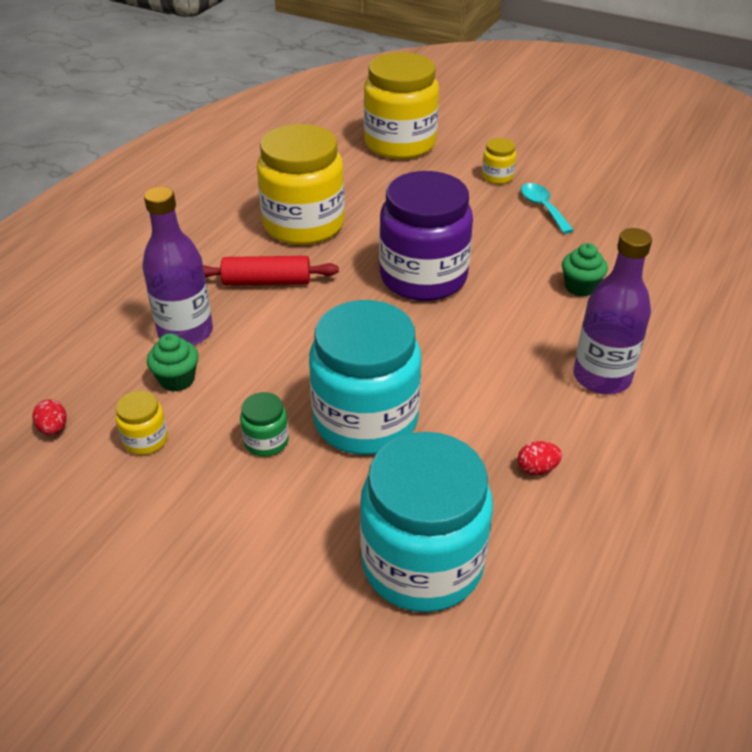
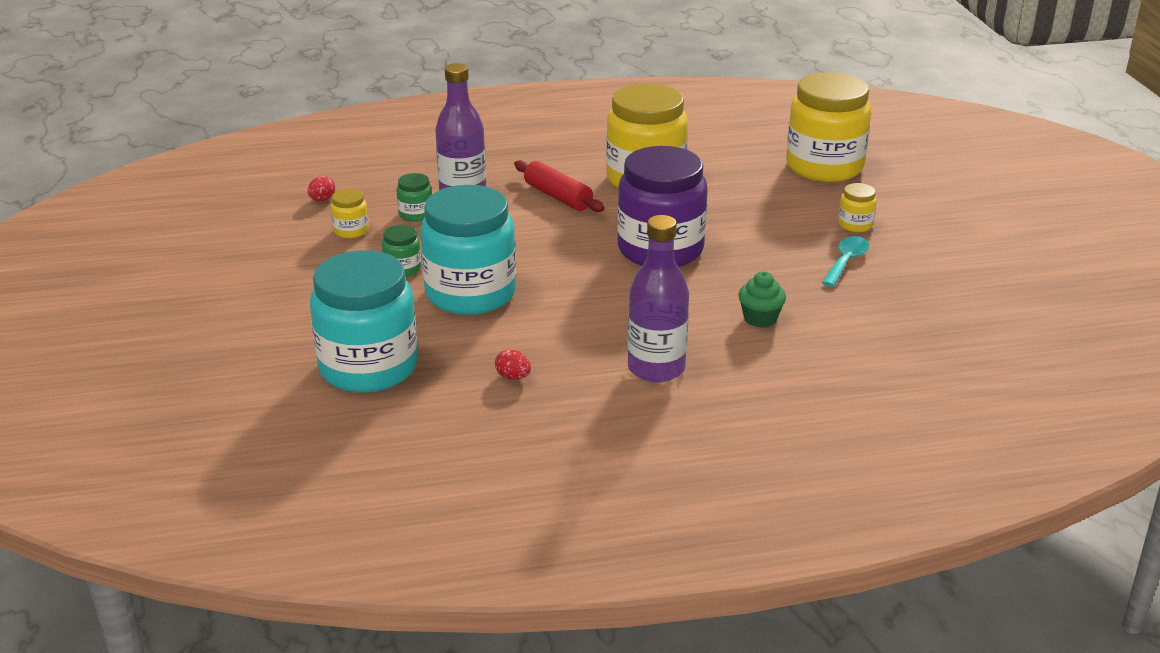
camera: 50 degrees right, 10 degrees down
green cupcake [147,333,199,392] -> green jar [397,173,432,222]

